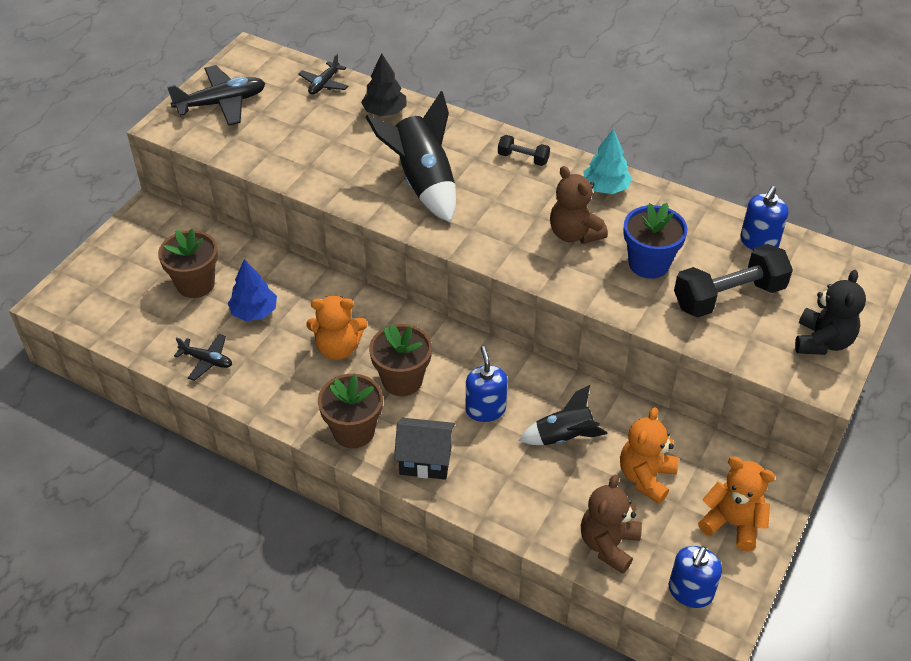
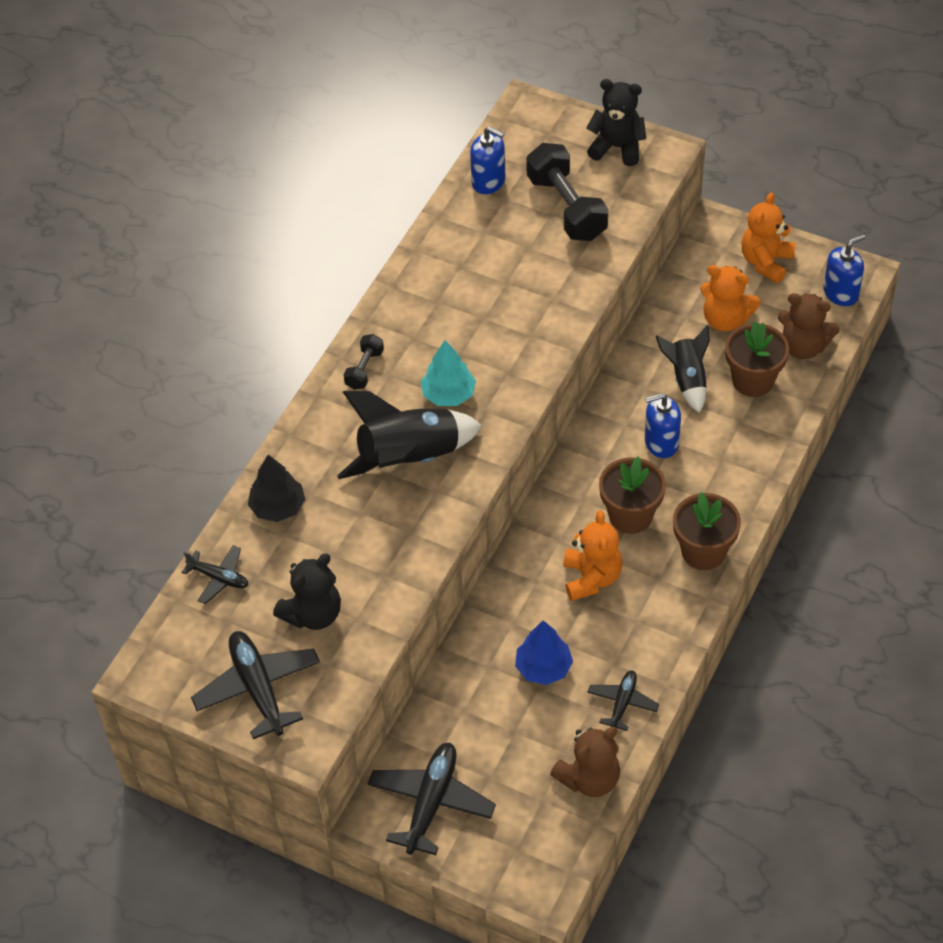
camera: 90 degrees left, 5 degrees up
brown flower pot [158,229,218,298] -> brown flower pot moved to [725,321,789,397]
black house [394,418,455,480] -> none
brown teddy bear [550,166,608,244] -> brown teddy bear moved to [550,727,620,797]
turquoise tree [584,128,632,194] -> turquoise tree moved to [421,340,476,406]
blue flower pot [623,203,688,279] -> none
blue soap dispenser [669,546,722,608] -> blue soap dispenser turned 60 degrees counterclockwise [823,235,865,306]
none -> black teddy bear [273,554,341,630]
none -> black plane [368,743,496,855]

